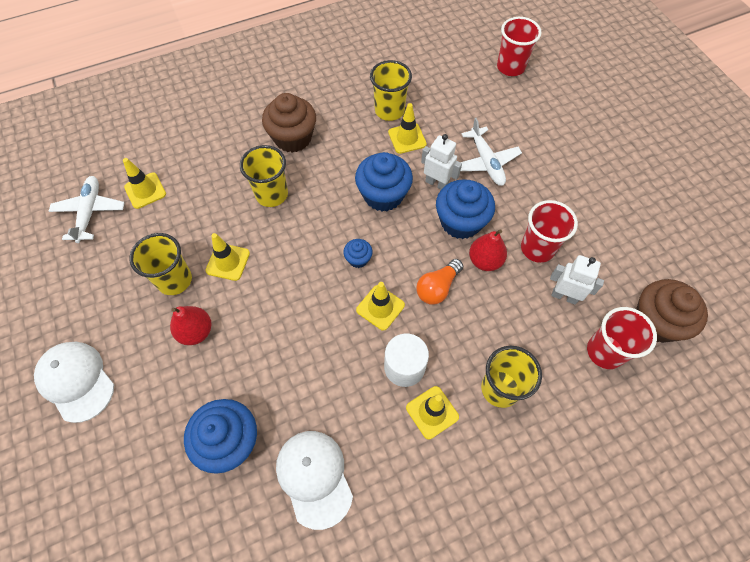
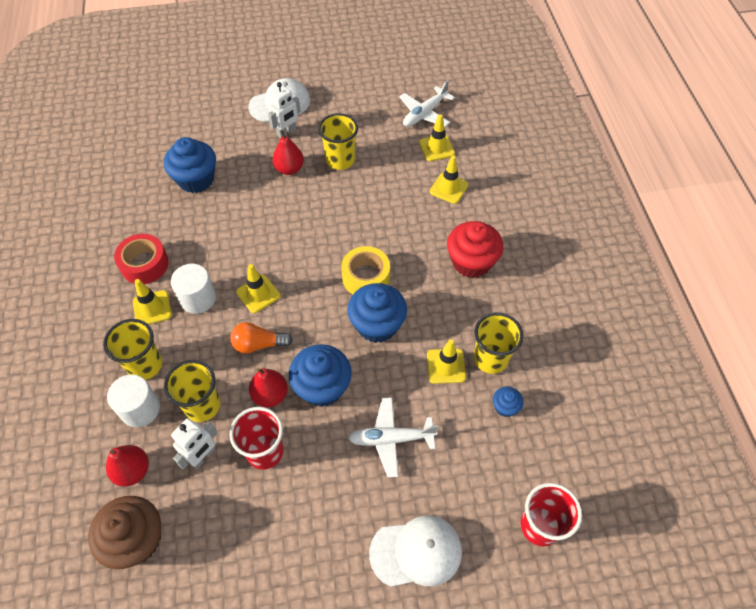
camera: 105 degrees right, 5 degrees down
white plane [49,176,125,243] -> white plane turned 120 degrees clockwise [399,80,455,127]
yellow traffic cone [205,233,250,281] -> yellow traffic cone moved to [430,155,469,204]
yellow cup [240,145,288,207] -> yellow cup moved to [164,360,221,422]
brown cupcake [262,93,316,153] -> red cupcake [447,221,503,278]
white cap [276,431,353,530] -> white cap moved to [369,515,462,587]
blue cupcake [343,239,373,268] -> blue cupcake moved to [493,387,523,417]
orange light bulb [416,259,463,305] -> orange light bulb turned 60 degrees counterclockwise [230,322,293,354]
white robot [421,134,462,190] -> white robot moved to [268,82,301,138]
red cup [587,307,657,369] -> red pear [106,445,149,486]
none -> white cylinder [107,374,160,427]
none -> red tape [114,234,169,284]
none -> yellow tape [341,246,390,294]

